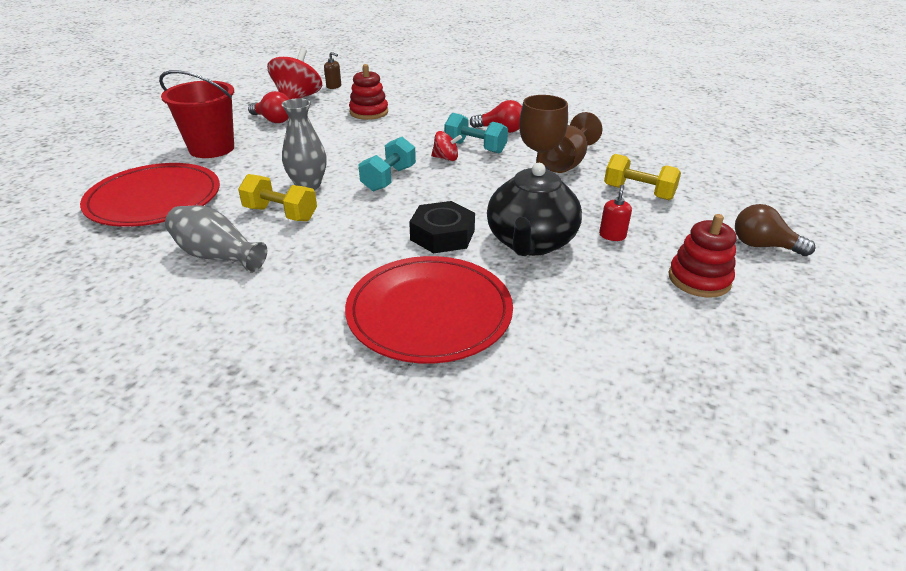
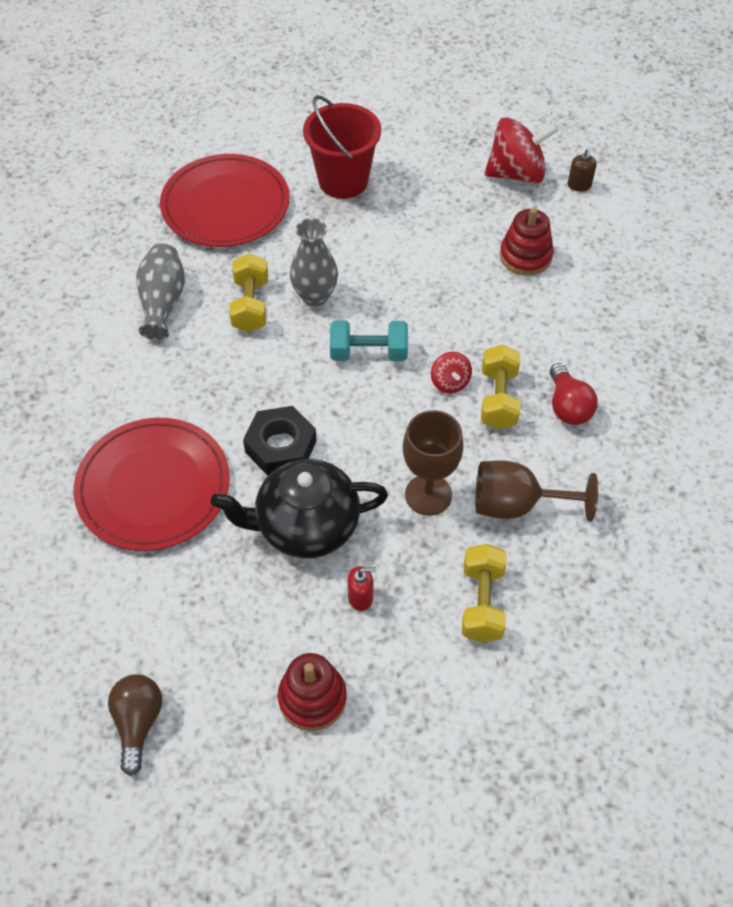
camera: 65 degrees right, 20 degrees up
red light bulb [248,91,289,123] -> none
turquoise dumbbell [445,113,508,153] -> yellow dumbbell [481,345,520,429]
brown light bulb [735,204,815,256] -> brown light bulb moved to [108,674,162,776]

